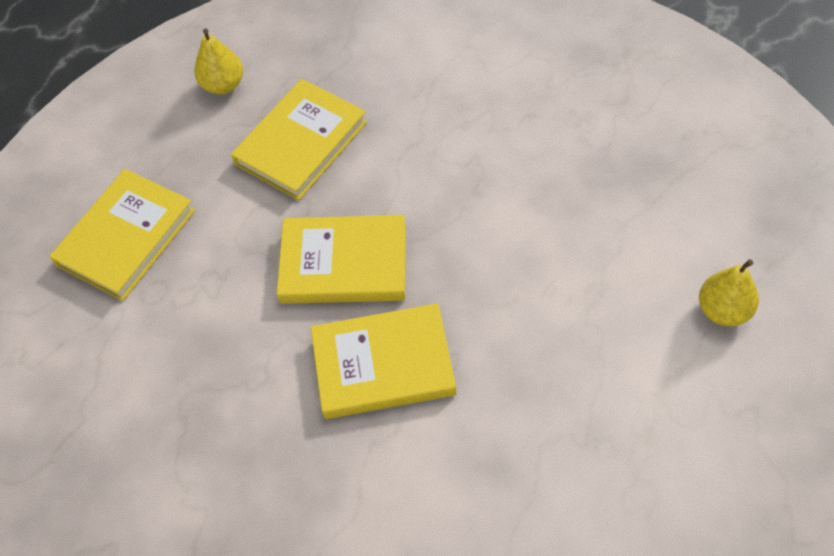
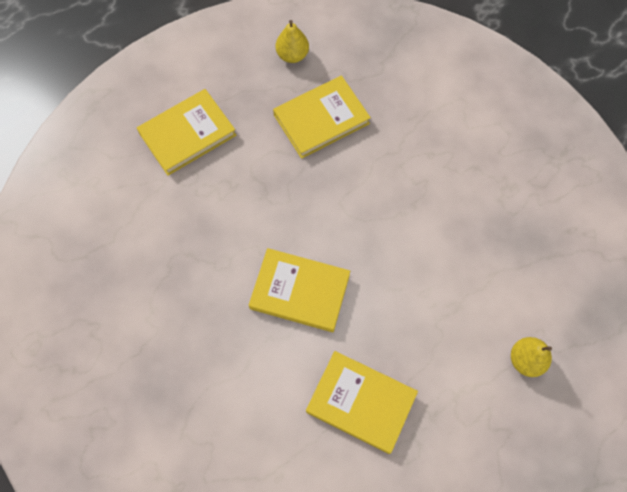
camera: 20 degrees right, 10 degrees up
yellow book [277,215,406,304] -> yellow book moved to [306,351,418,454]

